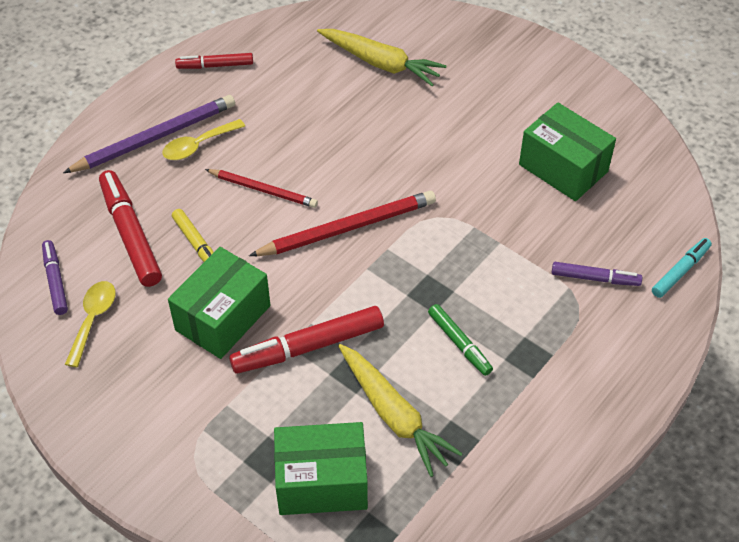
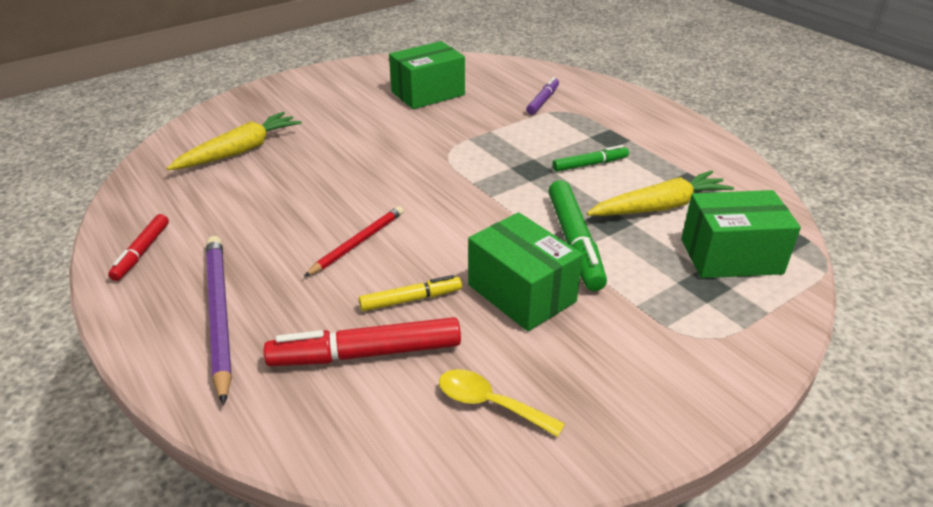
camera: 75 degrees left, 15 degrees down
purple marker [42,240,68,315] -> none
yellow spoon [162,119,245,160] -> none
red marker [229,306,384,374] -> green marker [548,180,607,291]
red pencil [249,191,436,256] -> none
green box [274,422,368,515] -> green box turned 75 degrees clockwise [681,190,801,278]
turquoise marker [652,238,712,298] -> none

